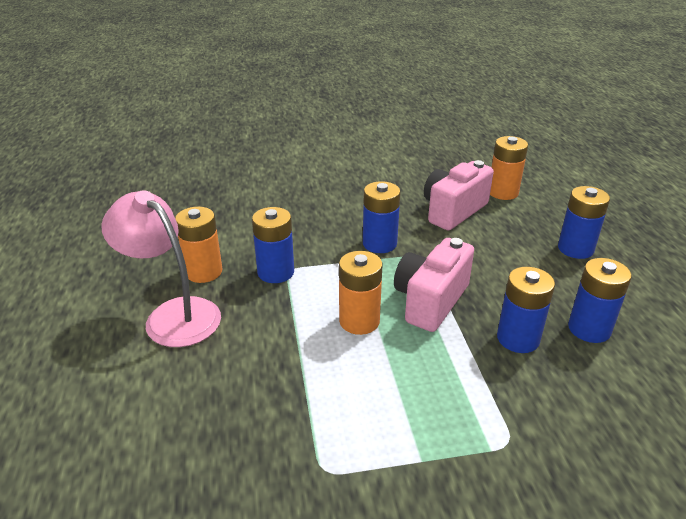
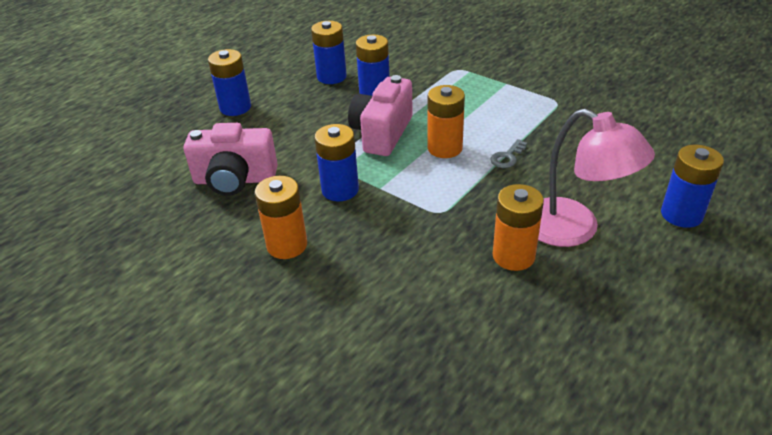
camera: 130 degrees left, 5 degrees up
pink lamp [101,190,221,347] -> pink lamp turned 45 degrees counterclockwise [538,109,655,247]
blue battery [252,207,294,283] -> blue battery moved to [661,145,724,228]
pink camera [394,238,474,332] -> pink camera turned 120 degrees clockwise [348,75,413,156]
orange battery [490,136,528,200] -> orange battery moved to [255,176,307,259]
none -> grey key [490,139,527,168]

